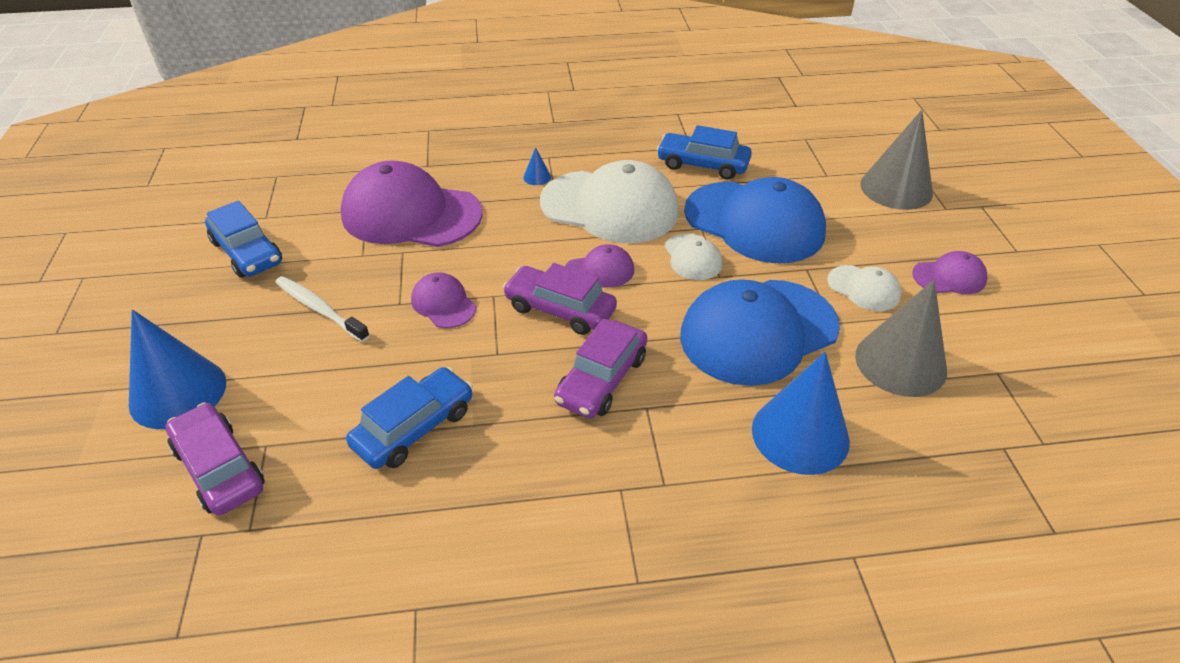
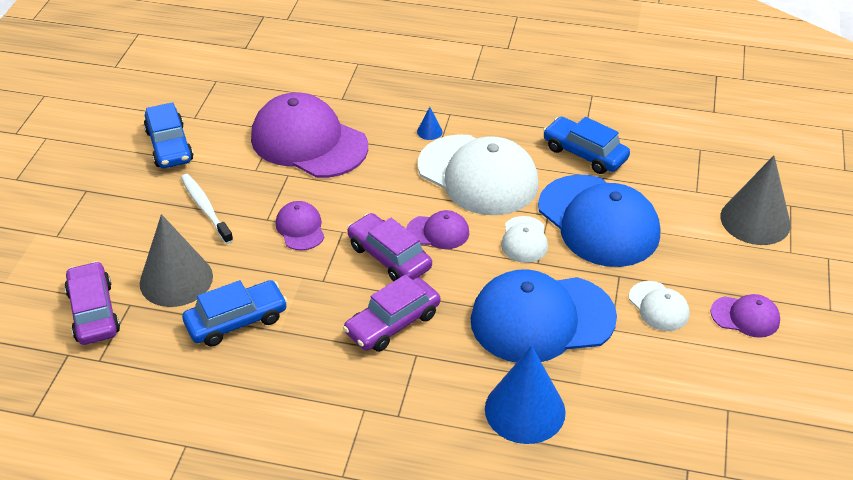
camera: 20 degrees right, 0 degrees up
blue cone [129,309,226,429] -> none
grey cone [855,280,947,397] -> grey cone moved to [140,214,213,307]

